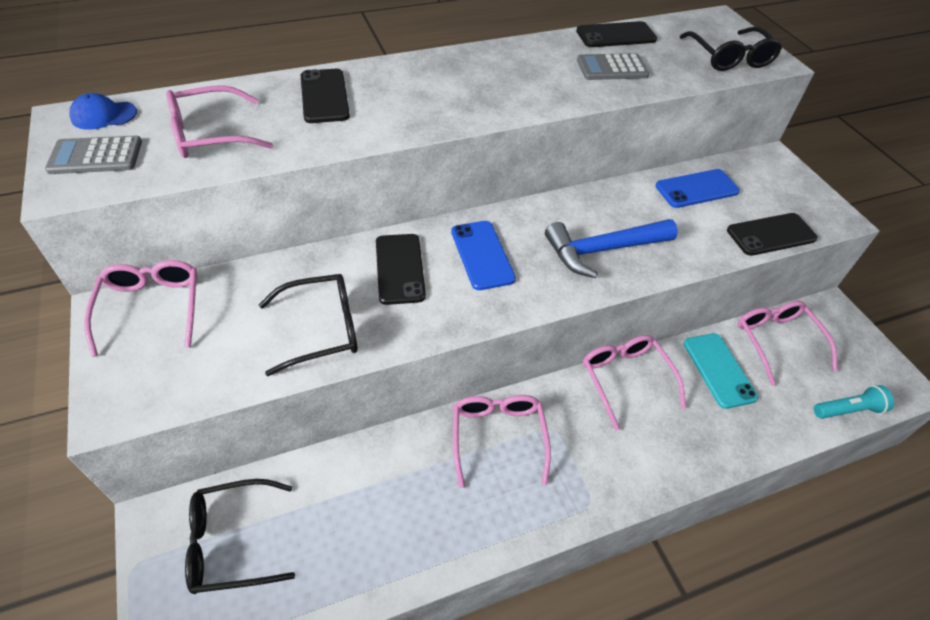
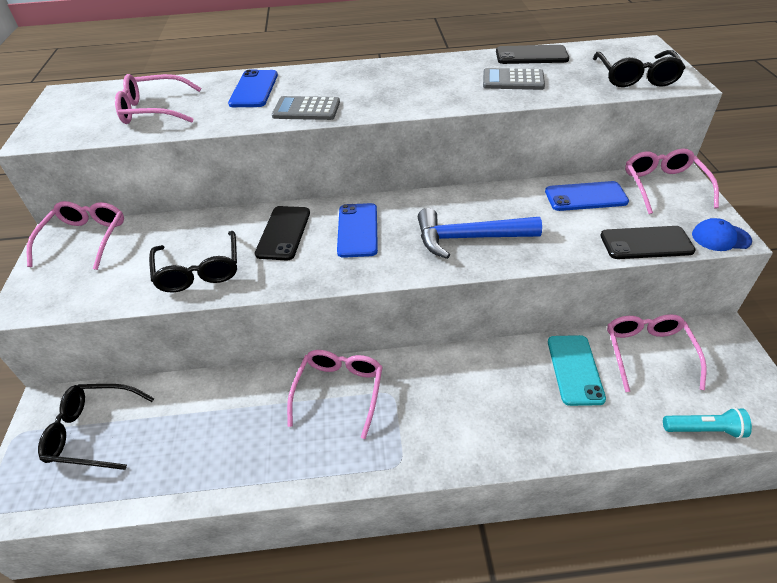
camera: 20 degrees right, 5 degrees down
grey calculator [45,136,142,174] -> grey calculator moved to [272,96,340,120]
blue cap [69,93,137,130] -> blue cap moved to [692,218,752,251]
black glasses [259,274,358,376] -> black glasses turned 75 degrees clockwise [149,231,237,293]
black phone [301,69,350,123] -> blue phone [228,69,278,107]
pink glasses [583,335,686,431] -> pink glasses moved to [625,149,719,214]

